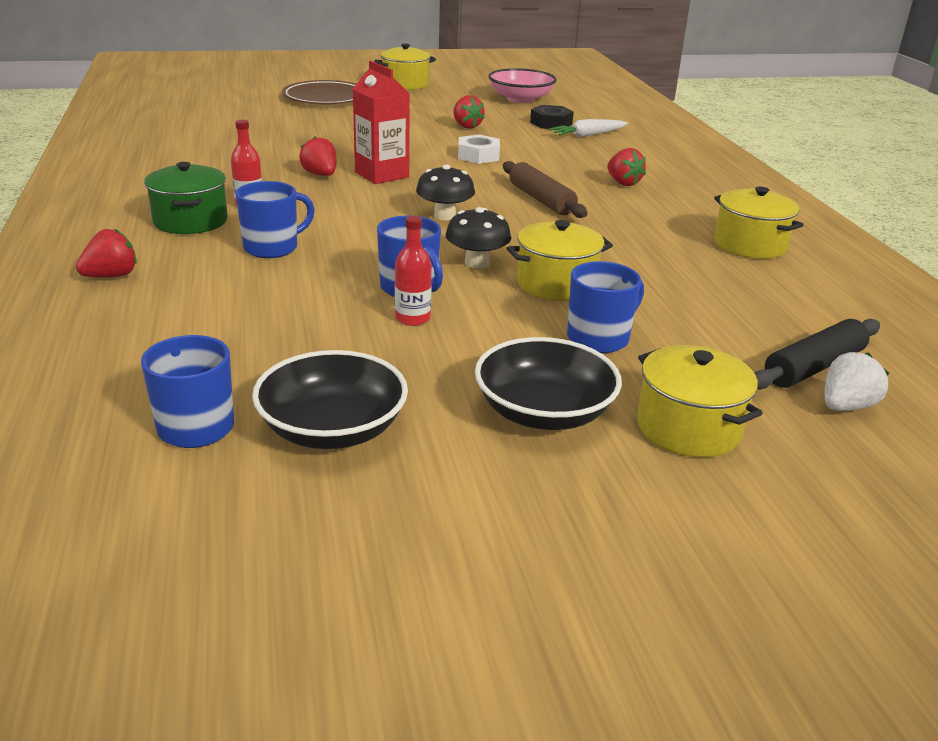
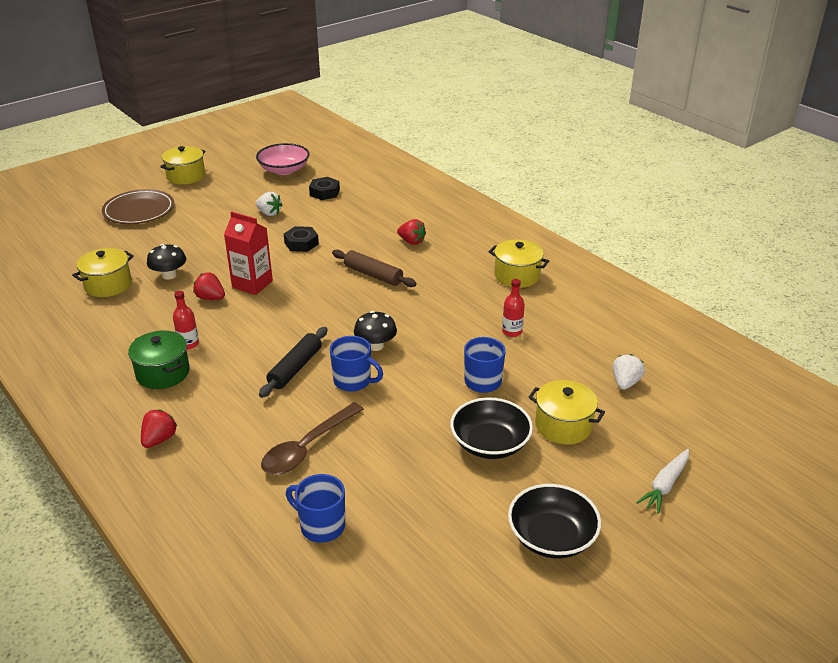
camera: 25 degrees left, 5 degrees up
blue mug [235,181,315,258] -> none
black bowl [252,350,408,449] -> black bowl moved to [508,484,601,558]
red bottle [395,216,432,326] -> red bottle moved to [502,279,525,337]
black mushroom [416,164,475,220] -> black mushroom moved to [147,244,186,280]
red strawberry [453,95,485,129] -> white strawberry [256,192,283,216]
white nut [458,134,500,164] -> black nut [284,226,319,252]
yellow pot [506,220,613,301] -> yellow pot moved to [72,248,134,297]
white carrot [549,119,628,137] -> white carrot moved to [636,449,689,514]
black rolling pin [754,319,880,390] -> black rolling pin moved to [259,327,327,398]
none -> brown spoon [261,402,364,474]

